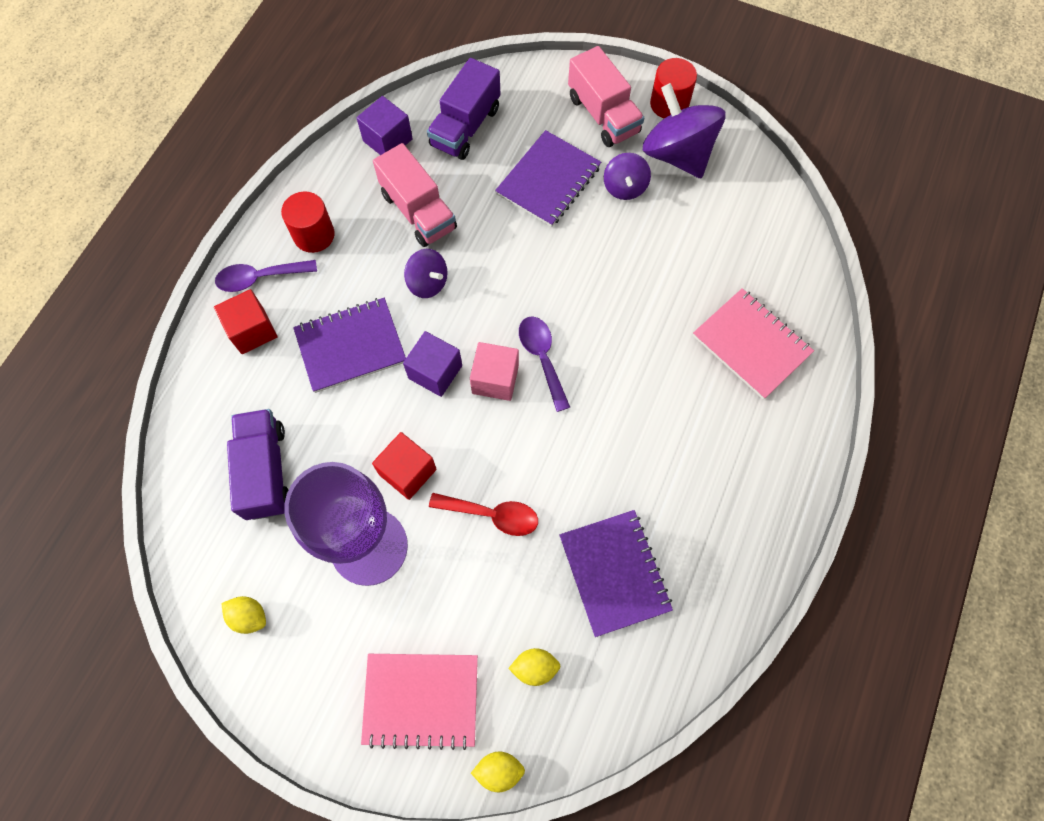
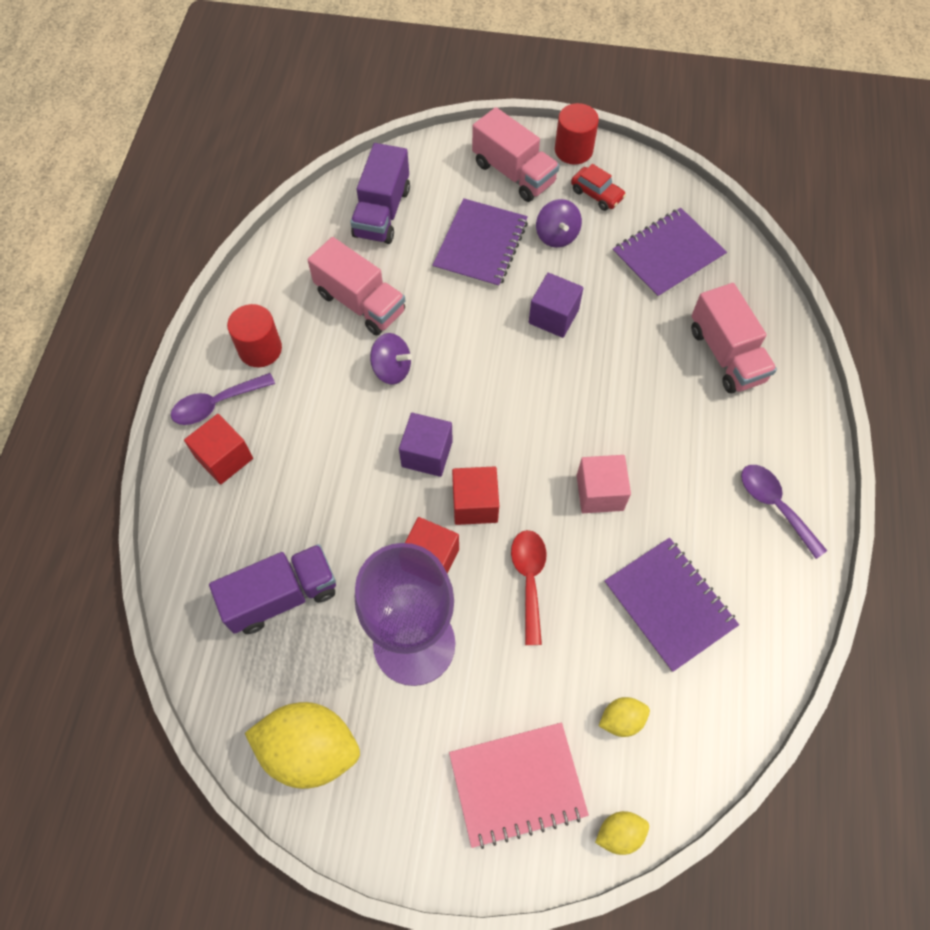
camera: 15 degrees left, 5 degrees down
yellow lemon [222,596,266,634] -> yellow lemon [245,702,360,789], size x2.09
purple truck [227,409,288,520] -> purple truck turned 90 degrees clockwise [209,544,336,634]
purple notebook [293,298,406,393] -> purple notebook moved to [612,208,727,299]
purple cube [357,96,413,155] -> purple cube moved to [529,273,583,338]
red spoon [429,493,538,536] -> red spoon turned 90 degrees counterclockwise [511,530,547,645]
pink cube [470,342,519,401] -> pink cube moved to [577,455,631,513]
purple spoon [519,316,570,412] -> purple spoon moved to [741,465,827,559]
purple spinning top [643,83,726,178] -> red car [571,164,626,211]
pink notebook [693,288,814,399] -> pink truck [691,283,777,393]
none -> red cube [452,466,499,525]

